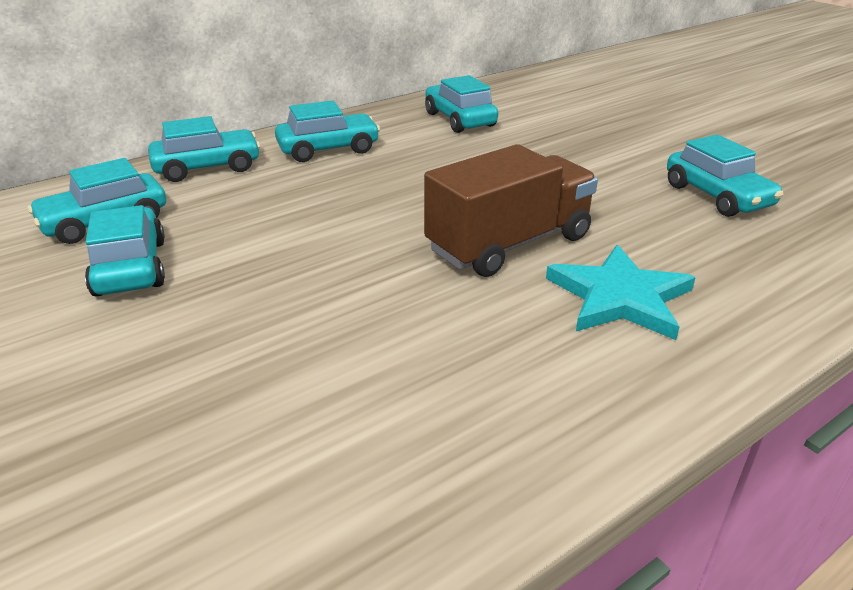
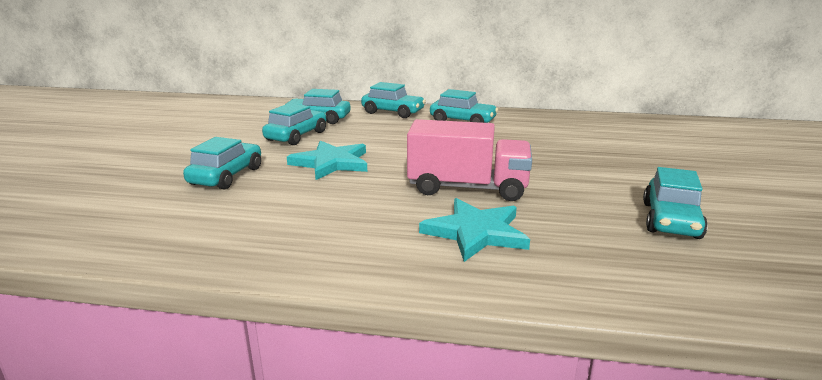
camera: 45 degrees right, 10 degrees down
brown truck [424,144,598,277] -> pink truck [407,119,532,201]
turquoise car [425,75,498,133] -> turquoise car moved to [183,137,261,190]
none -> turquoise star [287,140,367,180]

